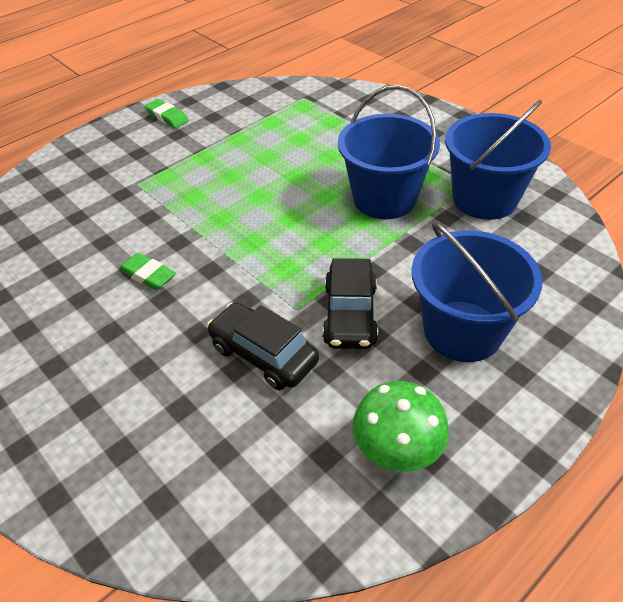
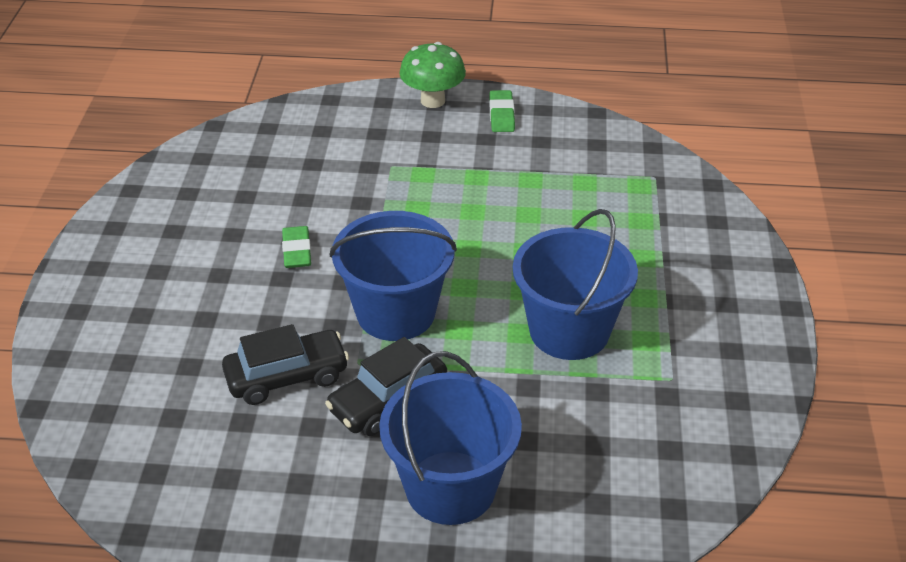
camera: 45 degrees right, 5 degrees down
black car [207,302,319,390] -> black car turned 75 degrees clockwise [222,324,349,405]
green mushroom [352,381,449,472] -> green mushroom moved to [400,42,466,108]
blue bucket [445,100,551,220] -> blue bucket moved to [330,211,457,341]

